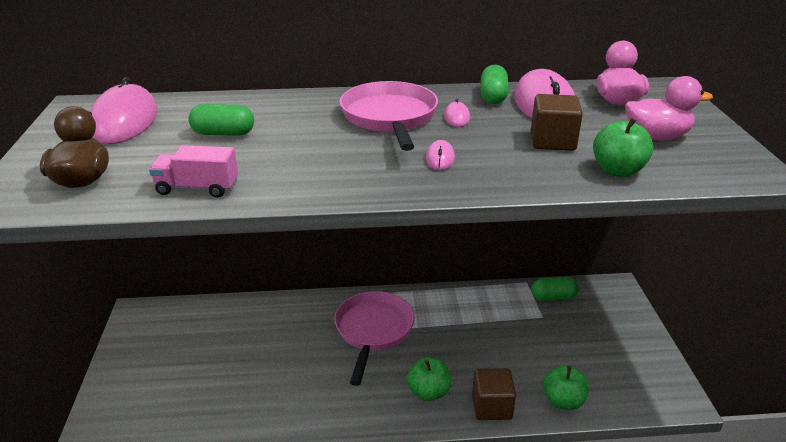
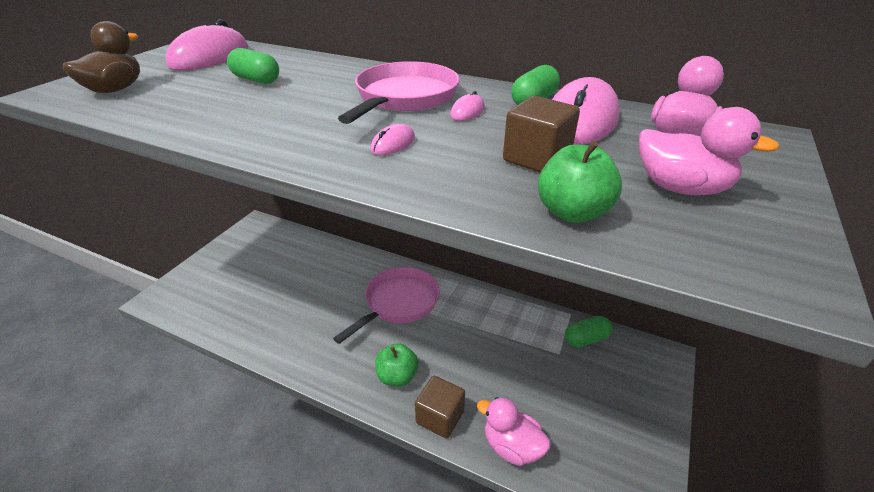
camera: 30 degrees right, 5 degrees up
pink truck [149,145,238,198] -> none
green capsule [531,277,579,301] -> green capsule turned 45 degrees counterclockwise [565,316,612,347]
green apple [543,365,589,410] -> pink duck [477,397,551,466]

